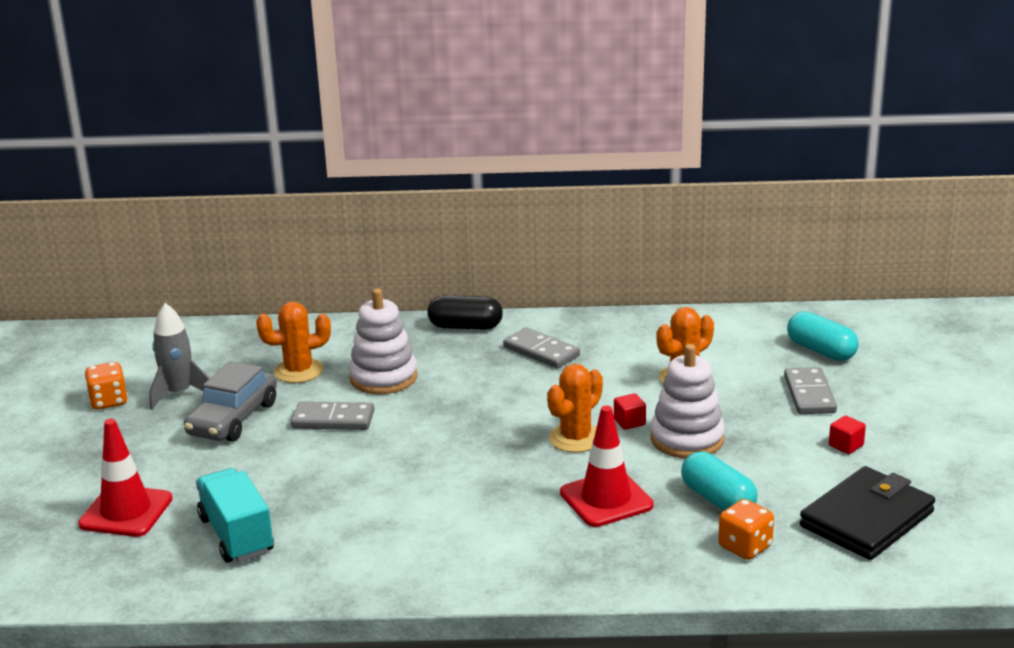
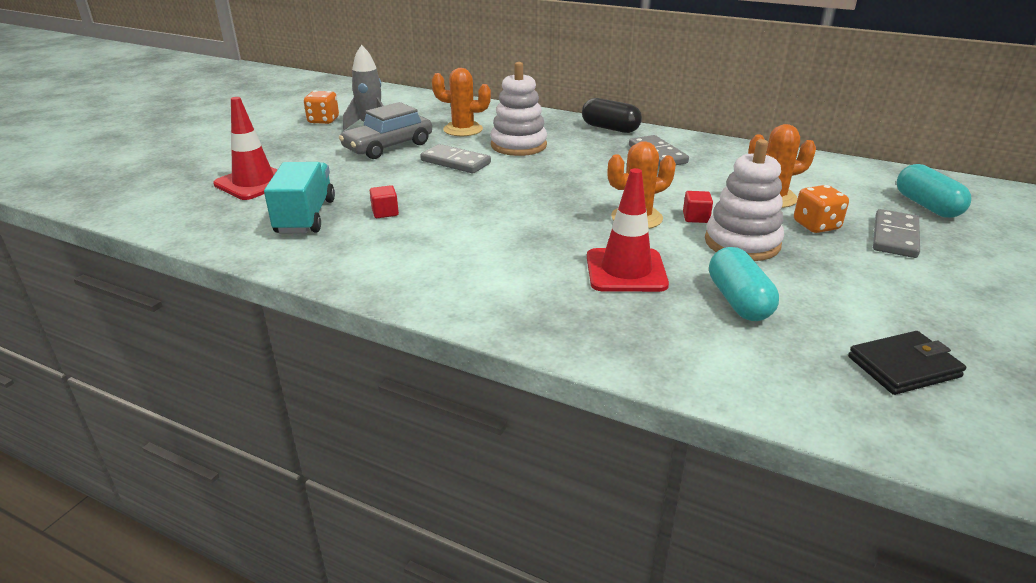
camera: 25 degrees right, 5 degrees up
orange dice [718,499,774,560] -> orange dice moved to [794,185,849,233]
black wallet [800,466,935,560] -> black wallet [848,331,966,395], size x0.63
red cube [829,415,866,454] -> red cube moved to [370,185,399,218]

